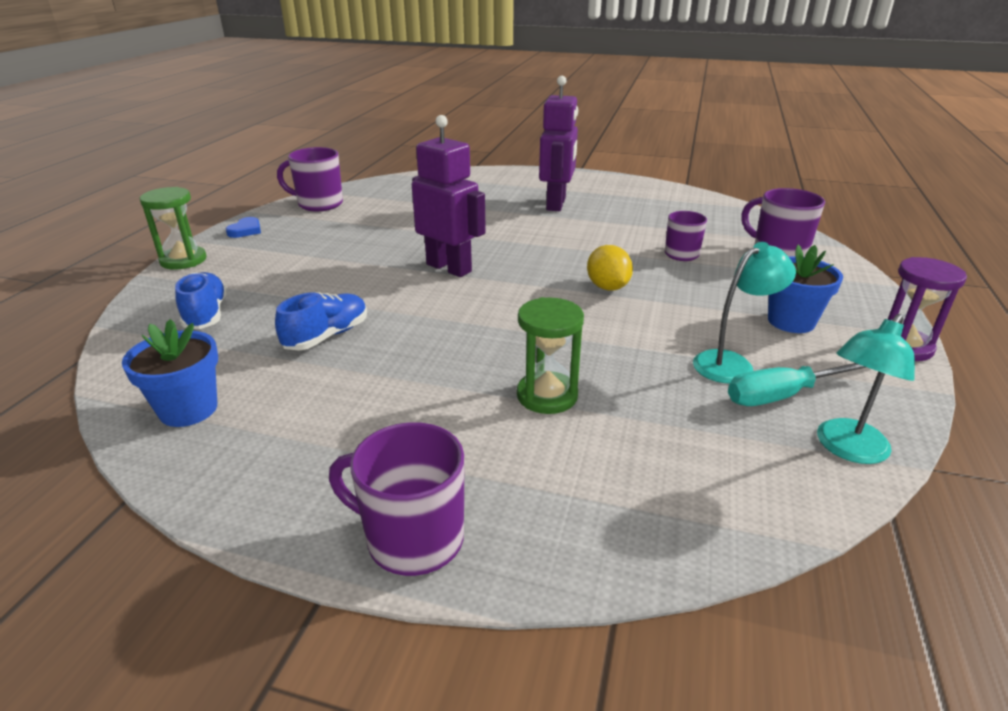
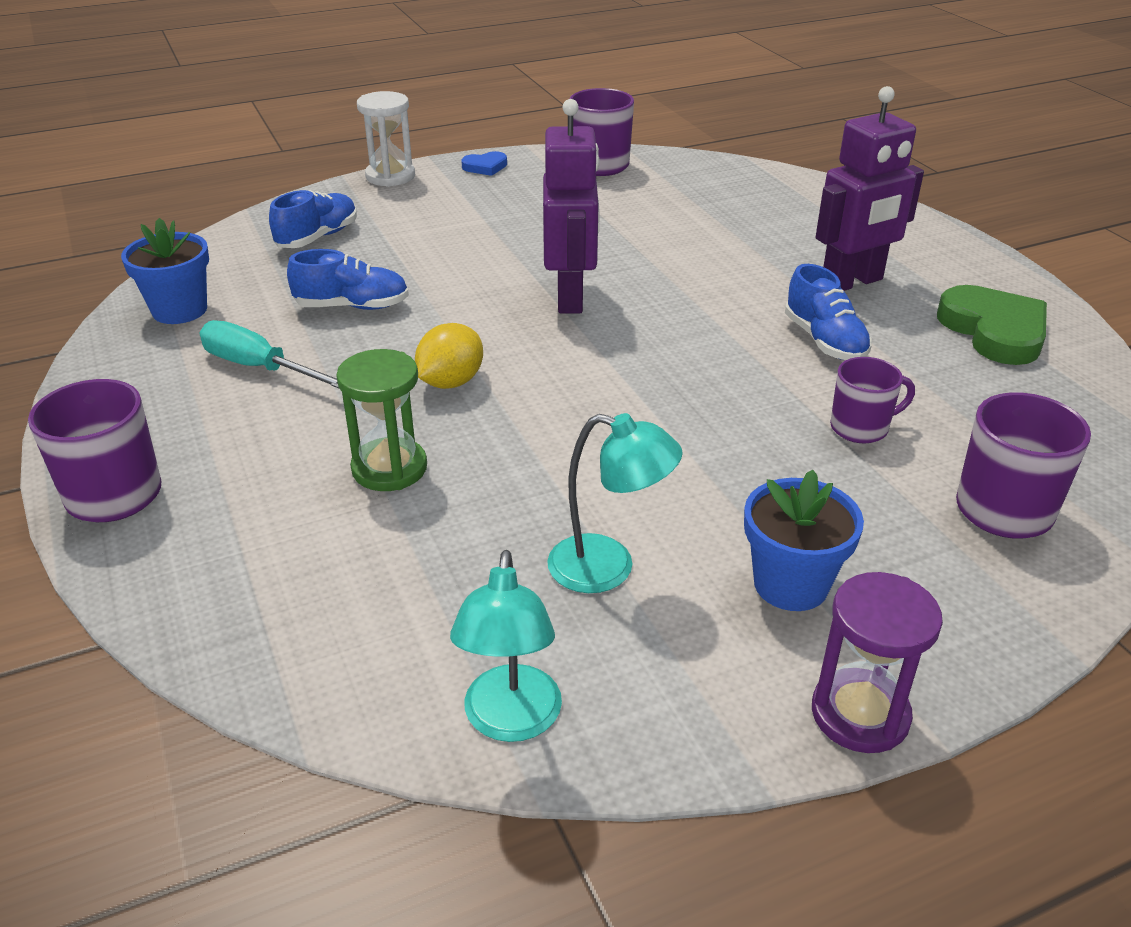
camera: 50 degrees right, 5 degrees up
green hourglass [140,187,207,270] -> white hourglass [357,91,415,187]
yellow lemon [587,245,633,290] -> yellow lemon moved to [415,323,483,389]
turquoise screwdriver [728,363,866,406] -> turquoise screwdriver moved to [199,320,339,388]
turquoise lamp [817,314,915,464] -> turquoise lamp turned 90 degrees counterclockwise [450,550,562,742]
none -> blue shoe [785,264,872,360]
none -> green heart [937,285,1047,365]

